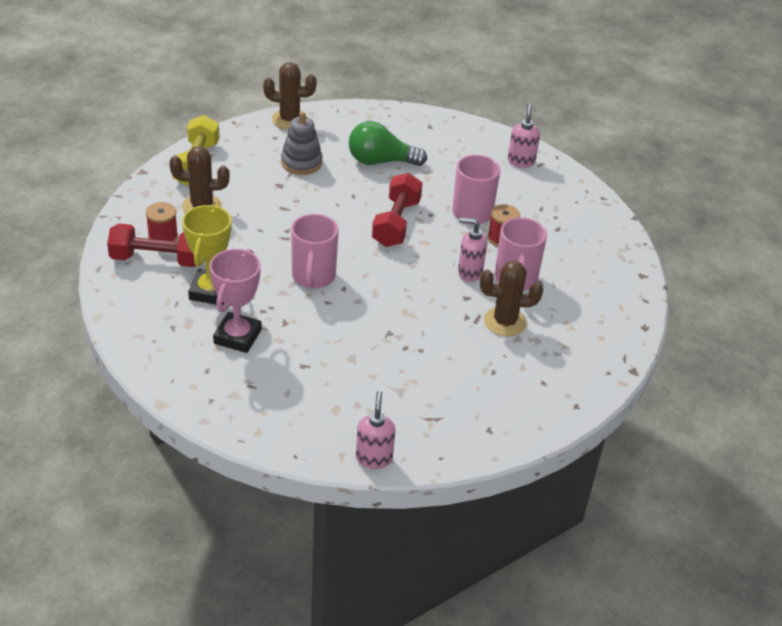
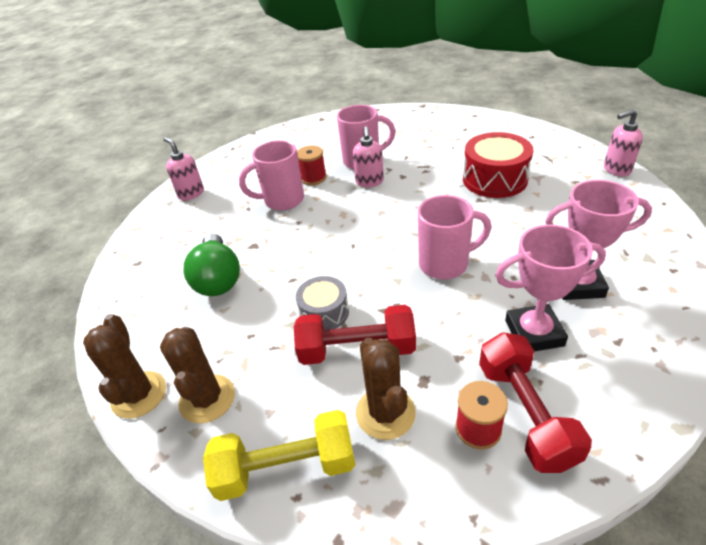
camera: 100 degrees left, 0 degrees up
yellow trophy [182,205,232,305] -> pink trophy [495,224,606,351]
grey stacking toy [281,111,323,175] -> none
red dumbbell [372,173,423,247] -> red dumbbell moved to [294,305,416,365]
brown cactus [480,261,543,336] -> brown cactus moved to [160,327,235,424]
pink soap dispenser [508,104,540,168] -> pink soap dispenser turned 60 degrees clockwise [163,137,204,201]
none -> grey drum [296,276,349,330]
none -> red drum [463,132,533,198]

